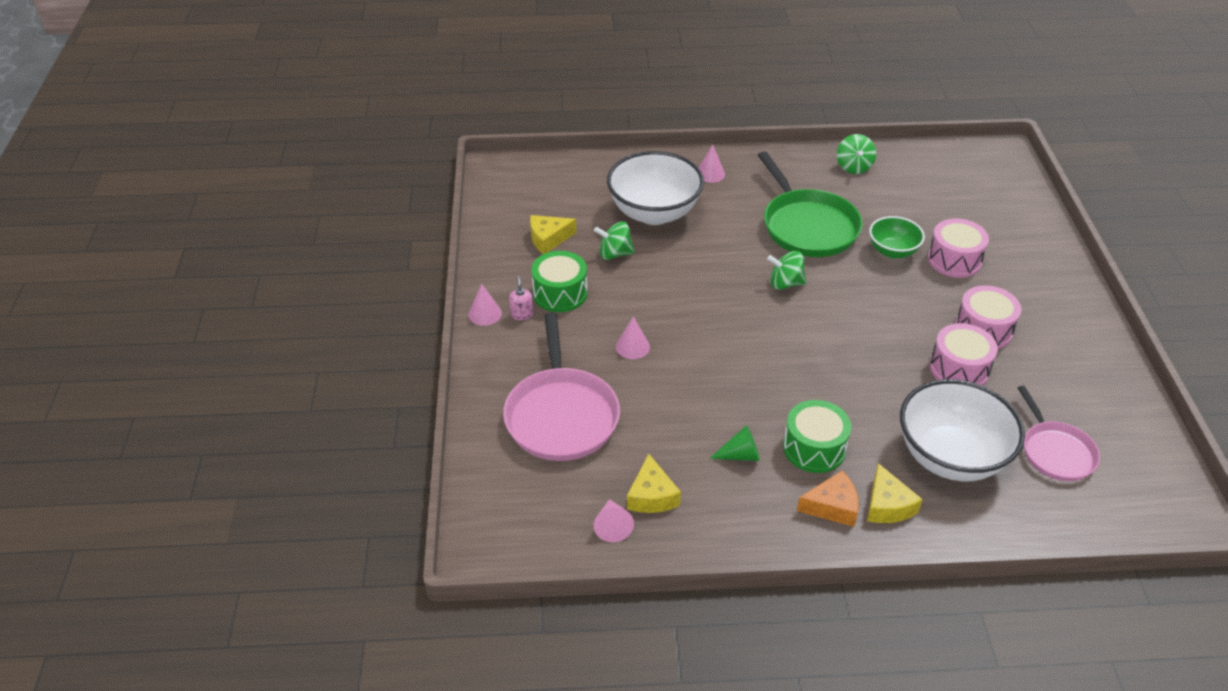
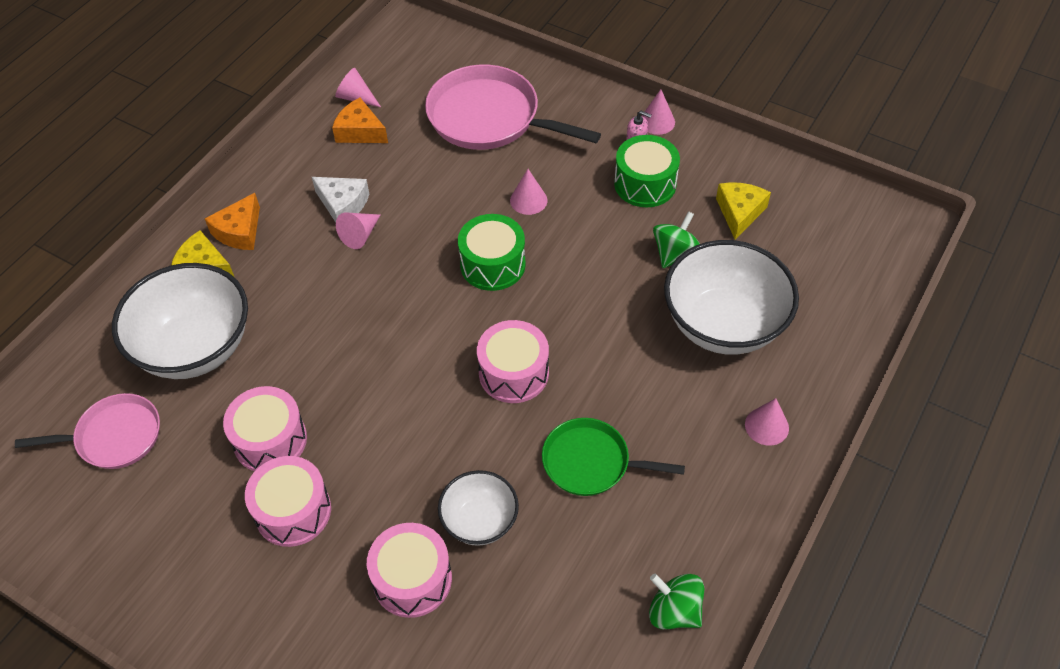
camera: 125 degrees right, 10 degrees up
yellow cheese [627,454,681,513] -> orange cheese [332,98,388,143]
green cone [710,425,760,461] -> white cheese [312,177,369,222]
green pan [758,151,863,257] -> green pan [542,418,685,496], size x0.61
green spinning top [767,251,806,290] -> pink drum [477,320,549,403]
green drum [783,400,851,473] -> green drum moved to [458,214,526,291]
green bowl [869,216,925,259] -> white bowl [438,470,519,546]
pink pan [1018,386,1100,481] -> pink pan turned 150 degrees clockwise [15,393,160,469]
none -> pink cone [336,213,380,249]

